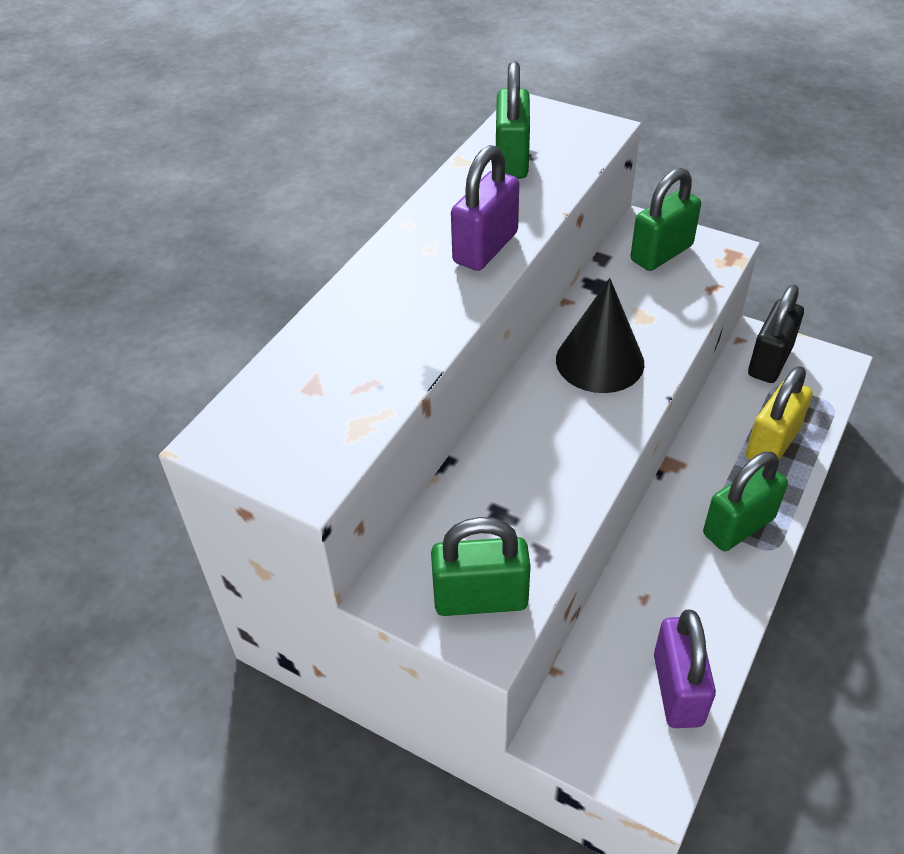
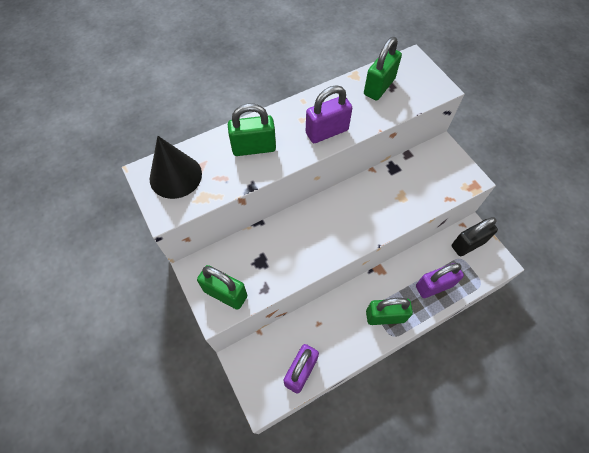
camera: 30 degrees right, 15 degrees up
black cone [556,278,644,393] -> black cone moved to [149,136,202,199]
green padlock [631,168,701,271] -> green padlock moved to [228,103,276,156]
yellow padlock [746,366,813,460] -> purple padlock [416,263,464,298]

